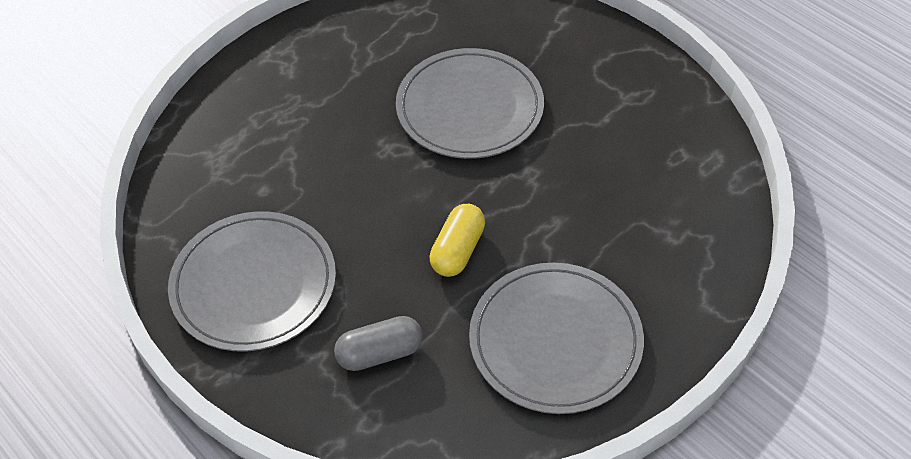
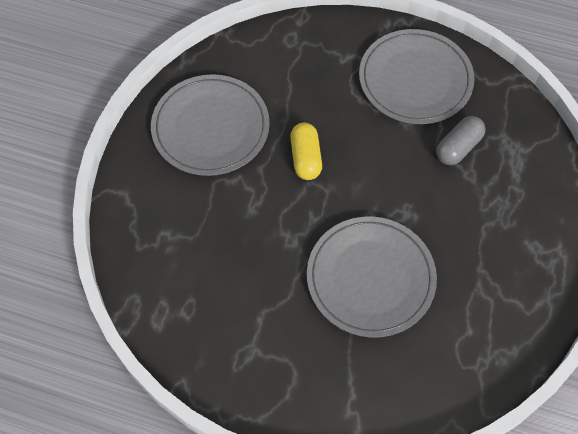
camera: 150 degrees right, 10 degrees up
grey capsule [334,316,423,371] -> grey capsule moved to [436,116,486,165]

